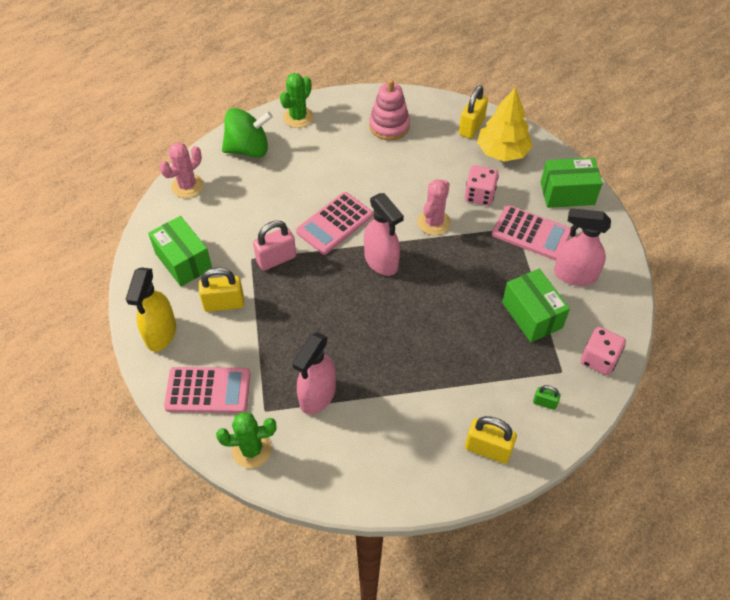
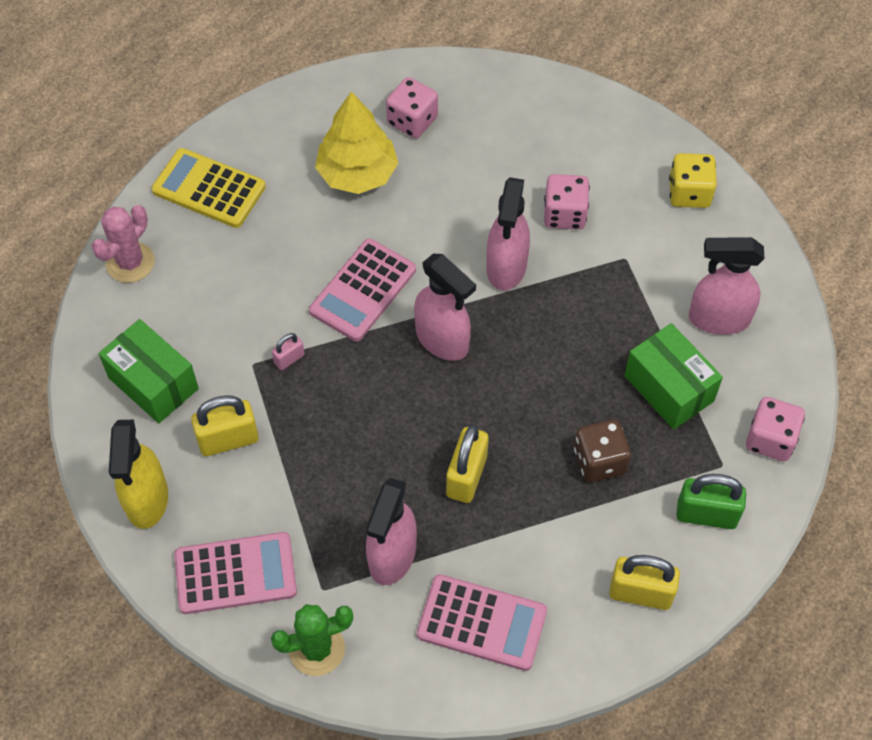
camera: 10 degrees left, 5 degrees up
green spinning top [222,108,273,158] -> yellow calculator [151,148,266,228]
pink padlock [253,221,296,271] -> pink padlock [272,333,305,370], size x0.53
green cactus [280,73,313,128] -> none
pink stacking toy [369,79,410,140] -> pink dice [386,77,438,138]
pink cactus [417,179,451,235] -> pink spray bottle [487,177,530,290]
yellow padlock [459,85,488,139] -> yellow padlock moved to [446,424,488,503]
yellow tree [477,88,533,162] -> yellow tree moved to [315,92,398,194]
pink calculator [492,205,571,260] -> pink calculator moved to [417,574,547,671]
green padlock [533,385,561,410] -> green padlock [676,474,746,529], size x1.87
green box [541,158,603,208] -> yellow dice [669,153,717,208]
none -> brown dice [574,419,631,482]

